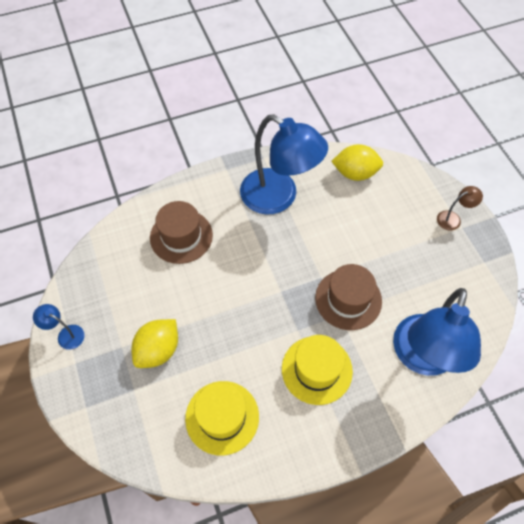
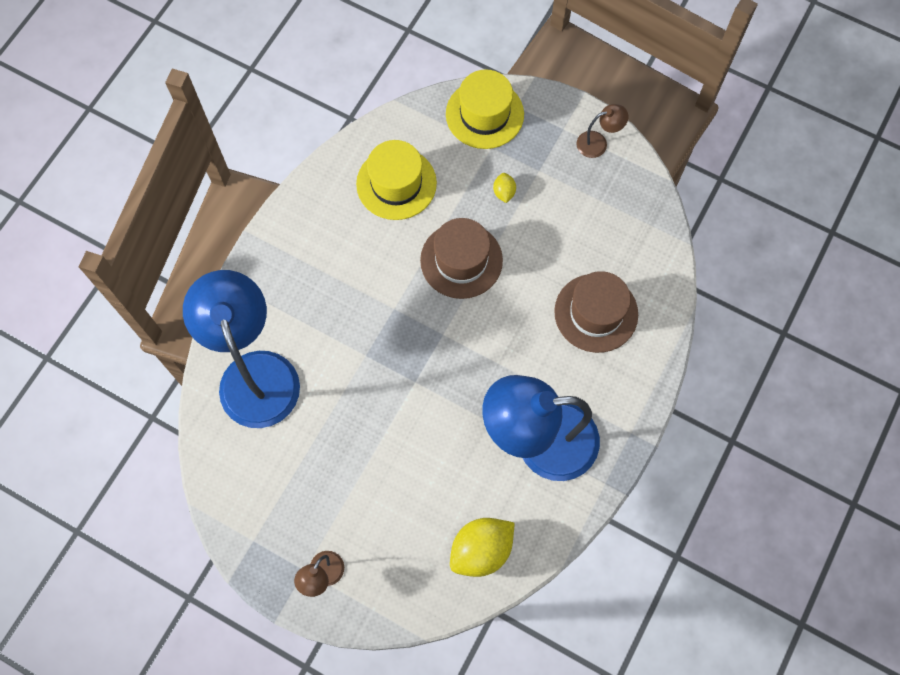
camera: 140 degrees right, 10 degrees up
blue lamp [33,304,85,350] -> brown lamp [576,104,628,158]
yellow lemon [131,319,178,368] -> yellow lemon [493,173,516,203], size x0.48
yellow hat [282,335,353,405] -> yellow hat moved to [446,69,524,149]
brown hat [315,264,382,330] -> brown hat moved to [420,218,503,299]

